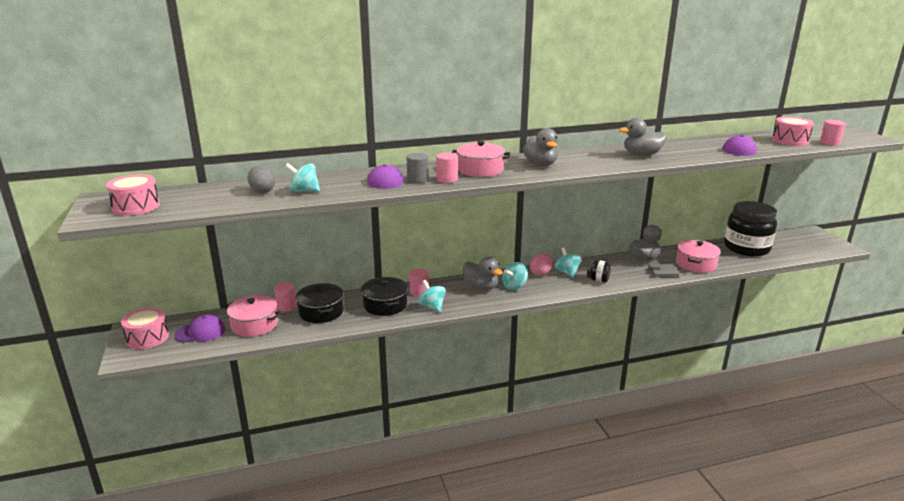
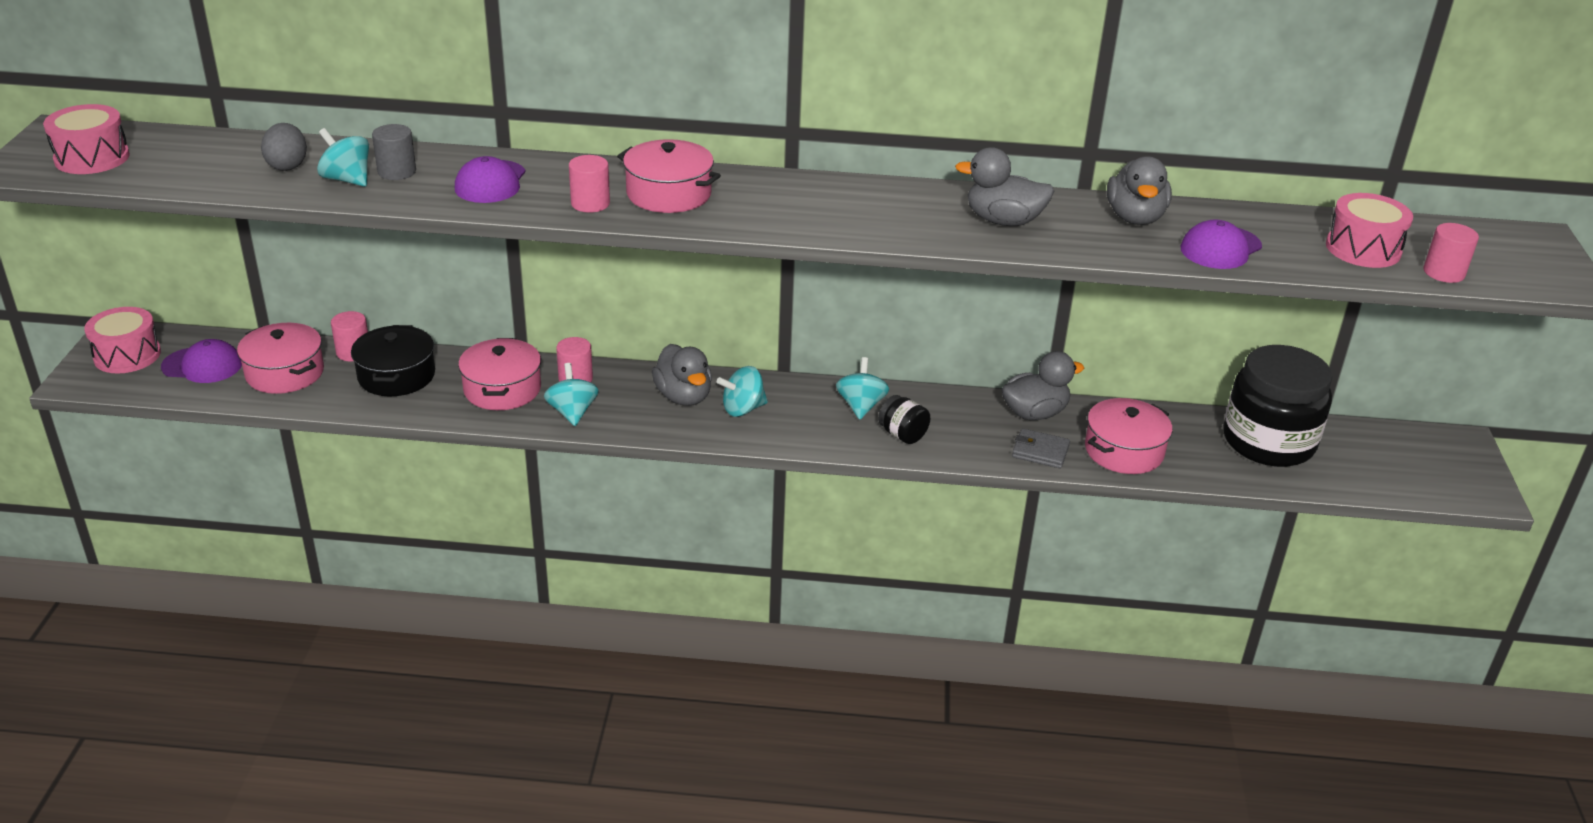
camera: 20 degrees right, 10 degrees up
black pot [361,277,408,316] -> pink pot [458,338,541,410]
grey cylinder [407,153,429,183] -> grey cylinder moved to [372,124,416,180]
grey duck [523,128,559,166] -> grey duck moved to [1107,156,1172,225]
pink egg [530,253,553,276] -> none

